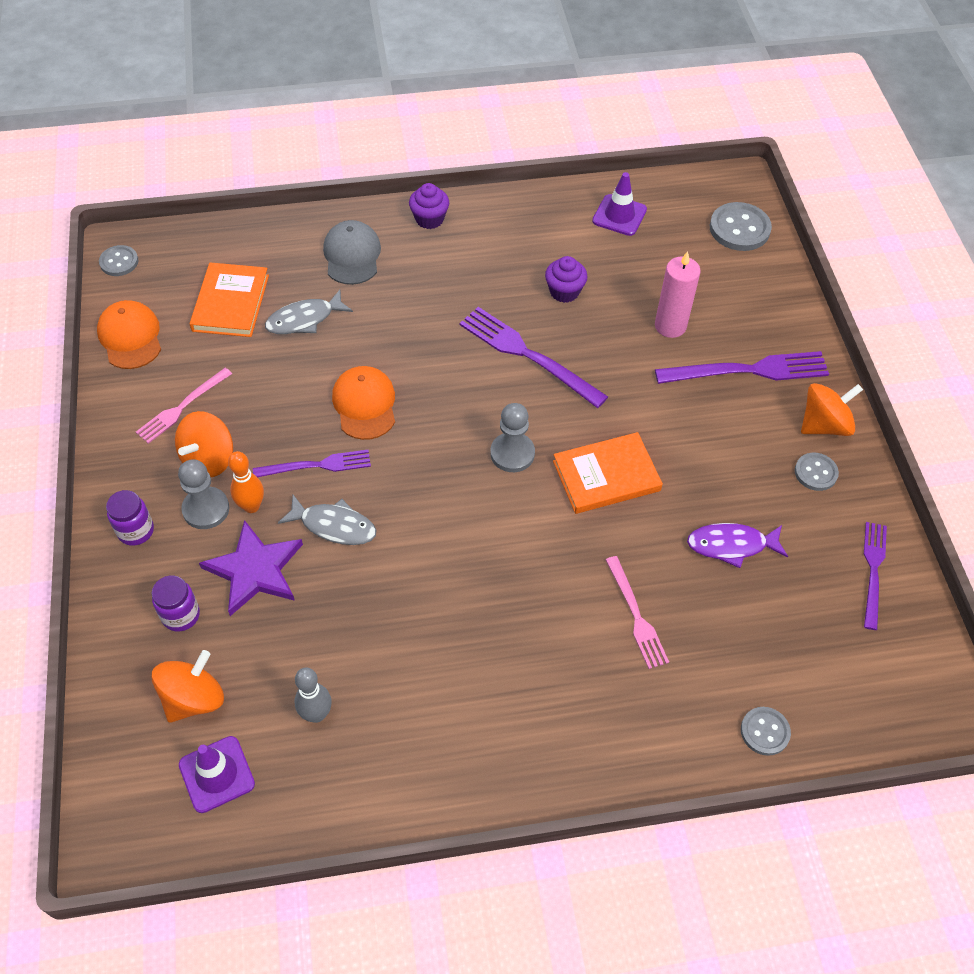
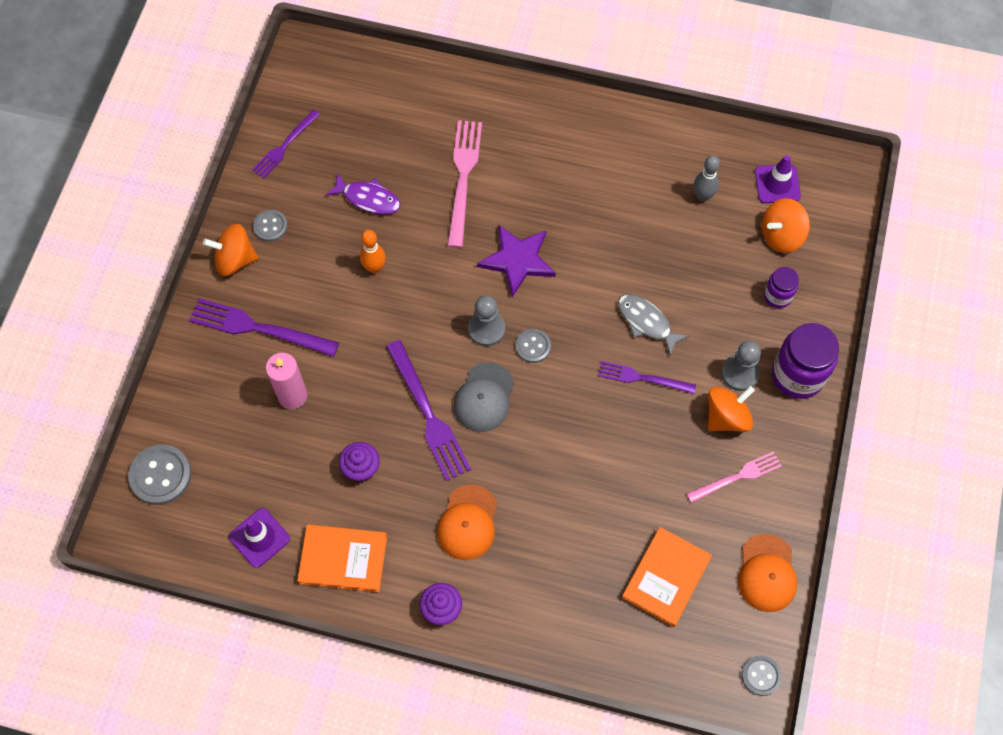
camera: 155 degrees left, 10 degrees up
purple jar [106,490,154,546] -> purple jar [772,323,839,399], size x1.81
purple star [199,520,303,616] -> purple star moved to [477,224,556,298]
orange bowling pin [228,451,264,513] -> orange bowling pin moved to [360,230,386,274]
grey fish [265,290,353,334] -> none
grey cap [323,220,381,285] -> grey cap moved to [453,362,514,432]
orange cap [332,366,395,440] -> orange cap moved to [437,484,497,560]
orange book [553,432,663,514] -> orange book moved to [297,524,387,592]
pink fork [606,556,669,669] -> pink fork [447,120,482,248], size x1.59
grey button [741,707,791,756] -> grey button moved to [515,329,551,363]

